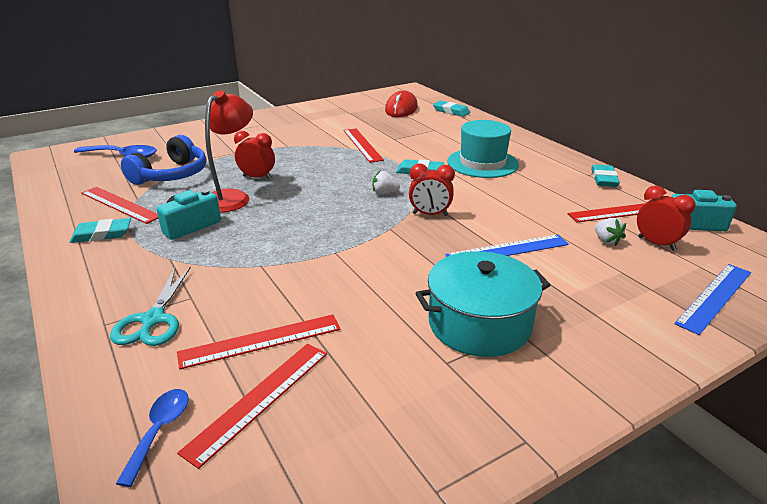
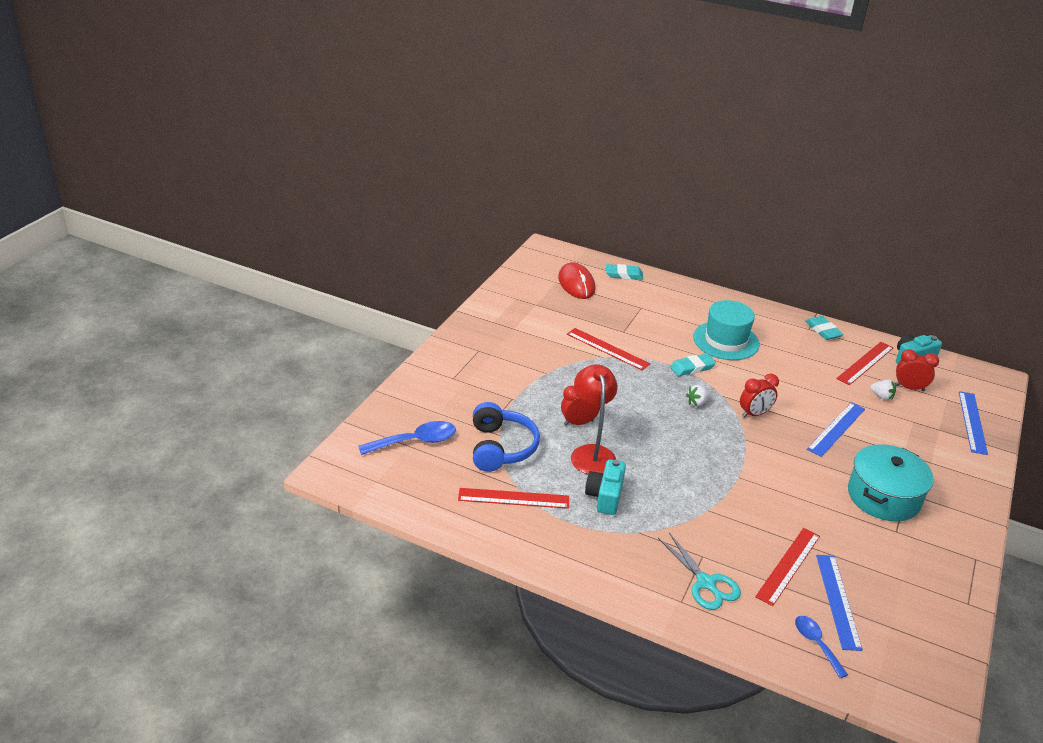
camera: 35 degrees left, 5 degrees up
turquoise eraser [70,218,131,243] -> none
red ruler [177,344,327,469] -> blue ruler [816,555,863,651]

